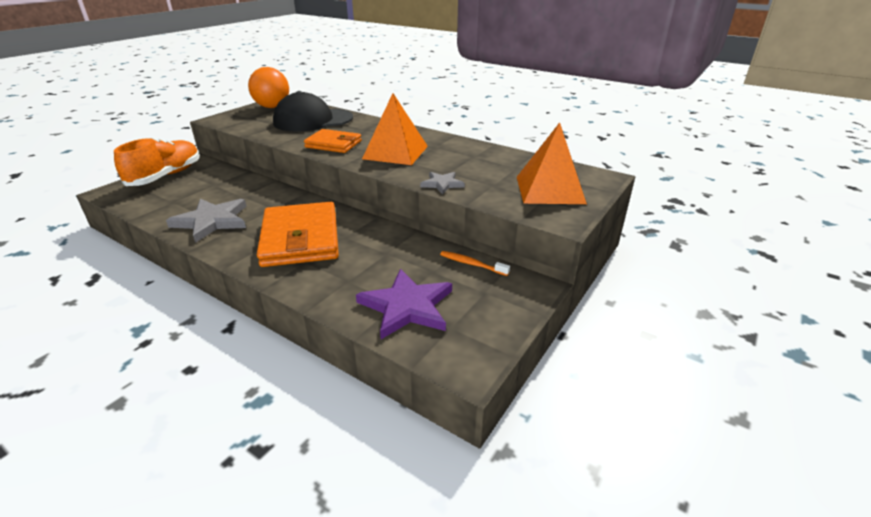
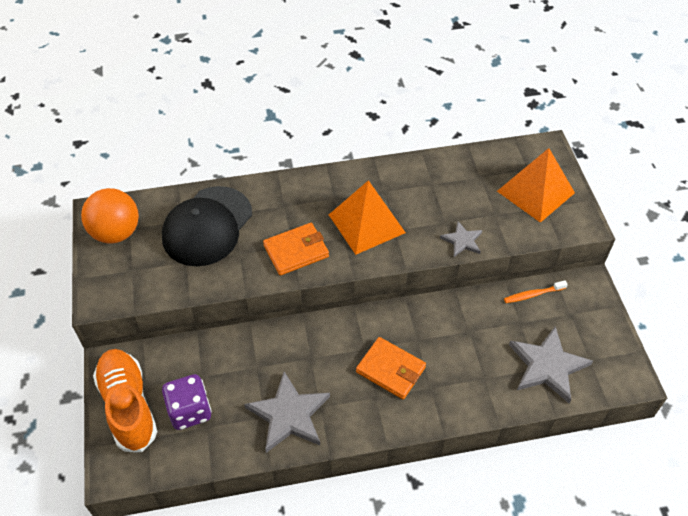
camera: 45 degrees left, 20 degrees up
orange wallet [257,202,339,267] -> orange wallet [356,337,426,399], size x0.60
purple star [356,269,452,339] -> grey star [509,326,593,403]
none -> purple dice [162,374,212,430]

